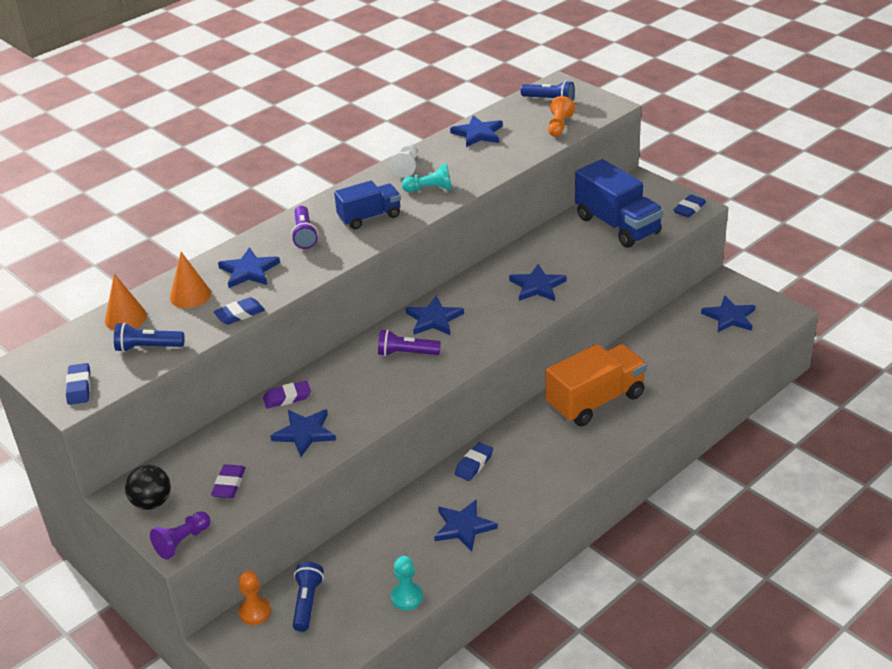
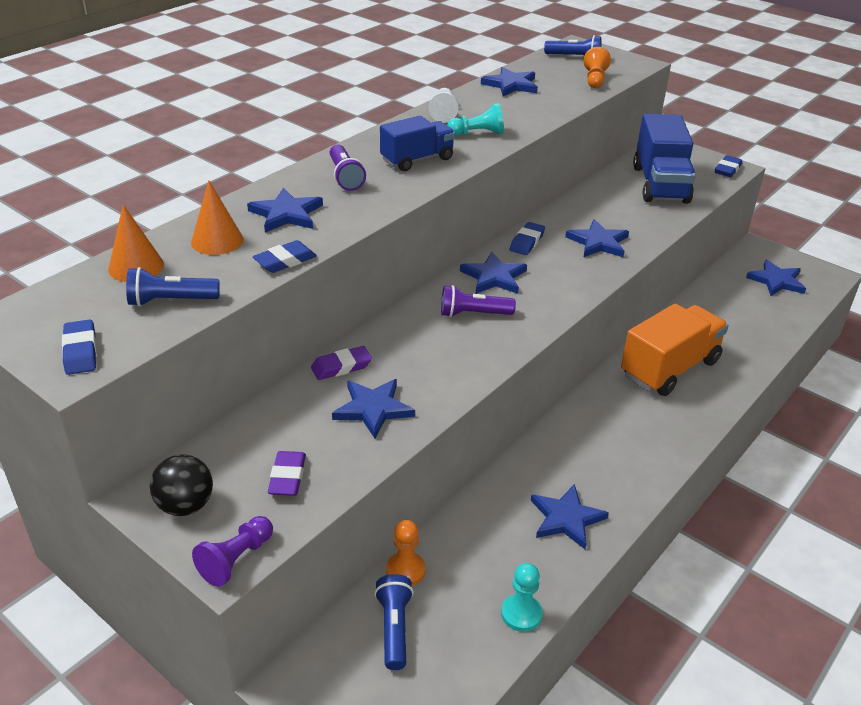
camera: 10 degrees left, 0 degrees up
orange pawn [239,571,271,625] -> orange pawn moved to [386,520,426,586]
blue eraser [455,442,493,481] -> blue eraser moved to [510,222,545,255]
blue truck [575,159,664,248] -> blue truck turned 45 degrees clockwise [633,114,696,204]

